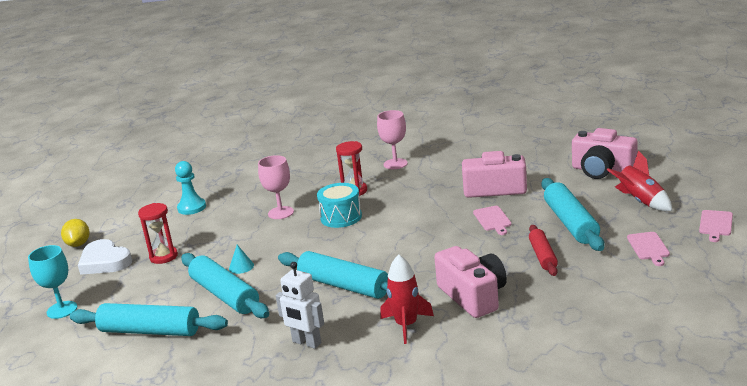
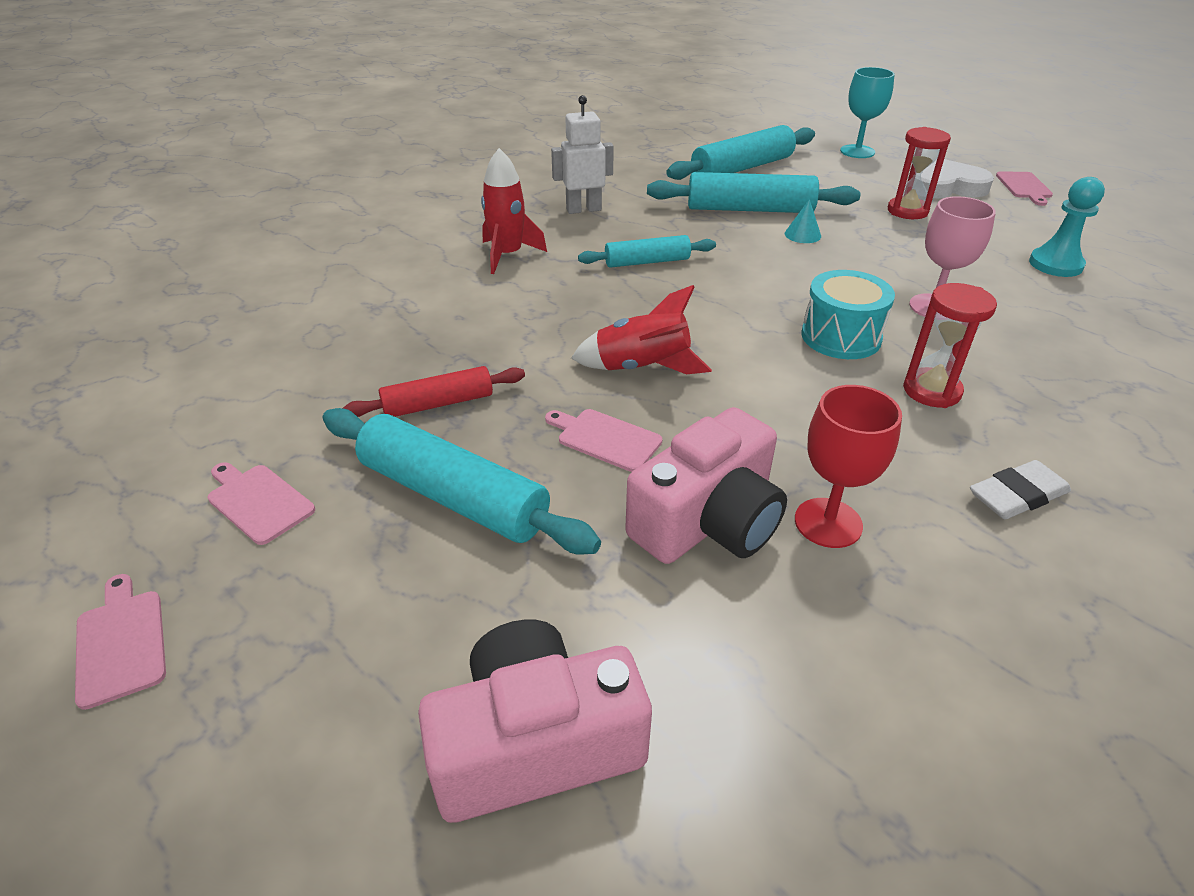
camera: 130 degrees right, 15 degrees up
yellow lemon [61,219,90,247] -> pink cutting board [996,172,1053,206]
turquoise rolling pin [278,251,388,299] -> turquoise rolling pin [578,235,716,268], size x0.60
pink goblet [377,110,408,169] -> white eraser [970,460,1071,519]
pink camera [434,246,507,318] -> none
red rolling pin [529,225,558,276] -> red rolling pin turned 60 degrees counterclockwise [343,366,525,417]
red rocket [607,151,672,211] -> red rocket moved to [571,285,712,375]
none -> red goblet [795,385,902,548]

